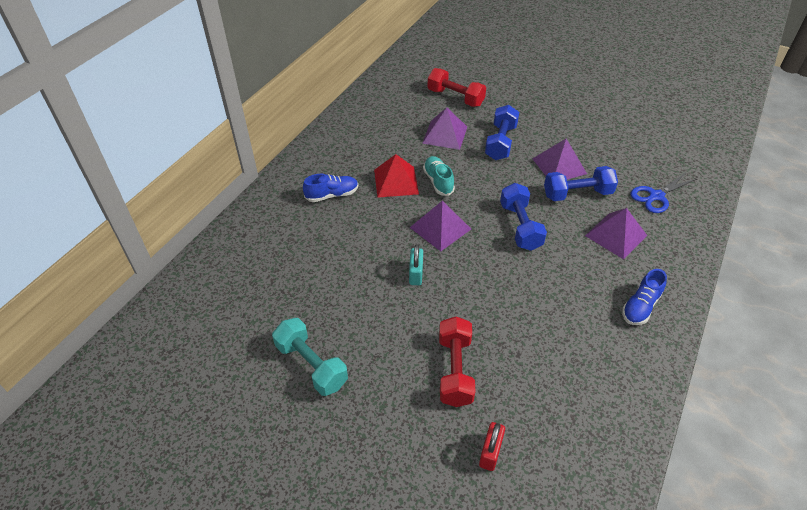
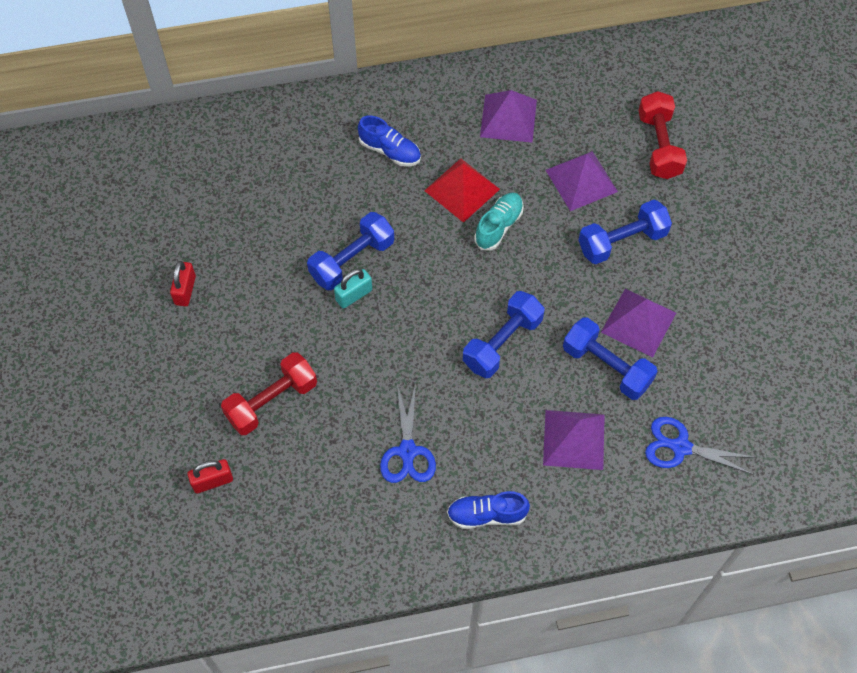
camera: 50 degrees right, 15 degrees up
turquoise dumbbell [272,318,348,396] -> red padlock [170,261,196,306]
purple pyramid [410,201,471,251] -> purple pyramid moved to [480,90,537,143]
none -> blue dumbbell [307,212,394,290]
none -> blue scissors [380,383,436,483]

